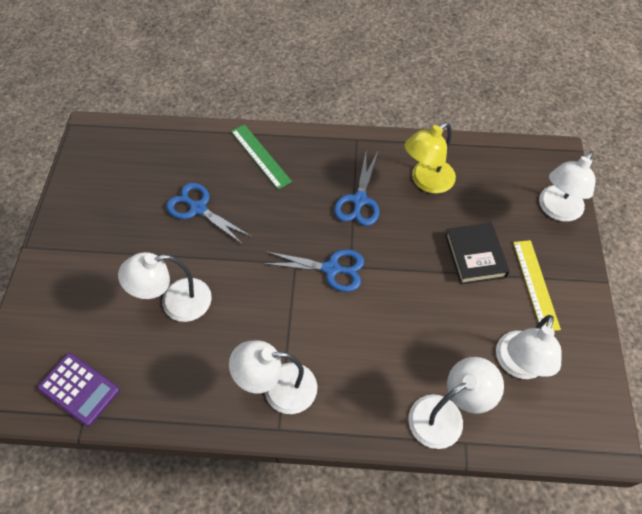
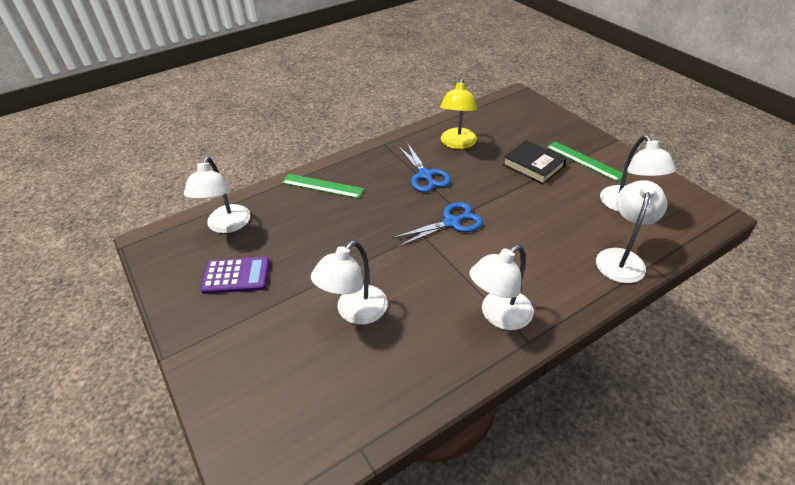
camera: 35 degrees left, 15 degrees down
purple calculator [38,353,120,426] -> purple calculator moved to [200,257,270,294]
blue scissors [166,183,252,244] -> none
yellow ruler [513,240,561,331] -> green ruler [546,141,623,182]
white lamp [539,151,595,222] -> white lamp moved to [184,157,250,233]

